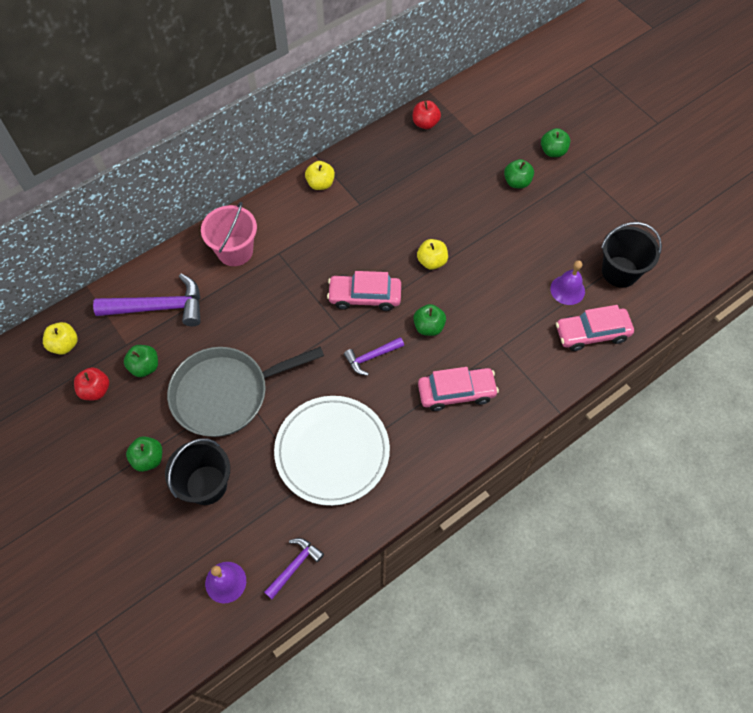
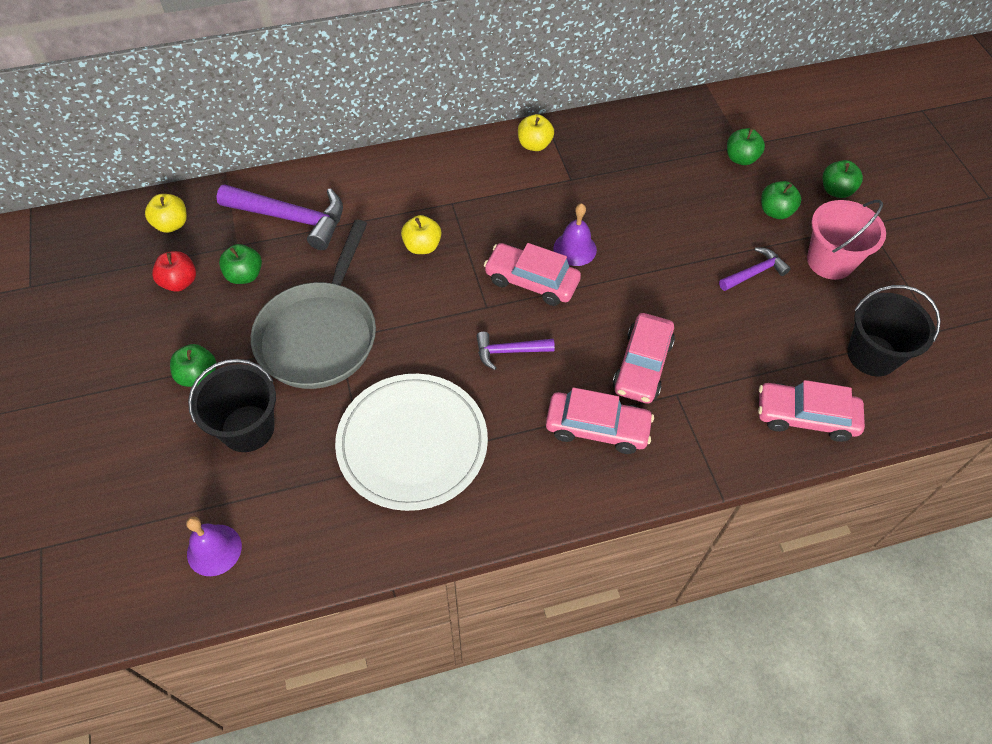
camera: 20 degrees right, 5 degrees down
grey pan [167,347,324,437] -> grey pan turned 75 degrees counterclockwise [251,220,376,389]
pink bucket [201,202,257,266] -> pink bucket moved to [807,200,886,280]
purple hammer [264,538,324,599] -> purple hammer moved to [719,247,791,291]
red apple [413,101,441,129] -> none
green apple [413,304,446,336] -> green apple moved to [727,128,765,165]
yellow apple [417,239,448,270] -> yellow apple moved to [401,215,441,254]
purple bell [550,260,585,305] -> purple bell moved to [553,203,597,266]
none -> pink car [613,313,675,404]

